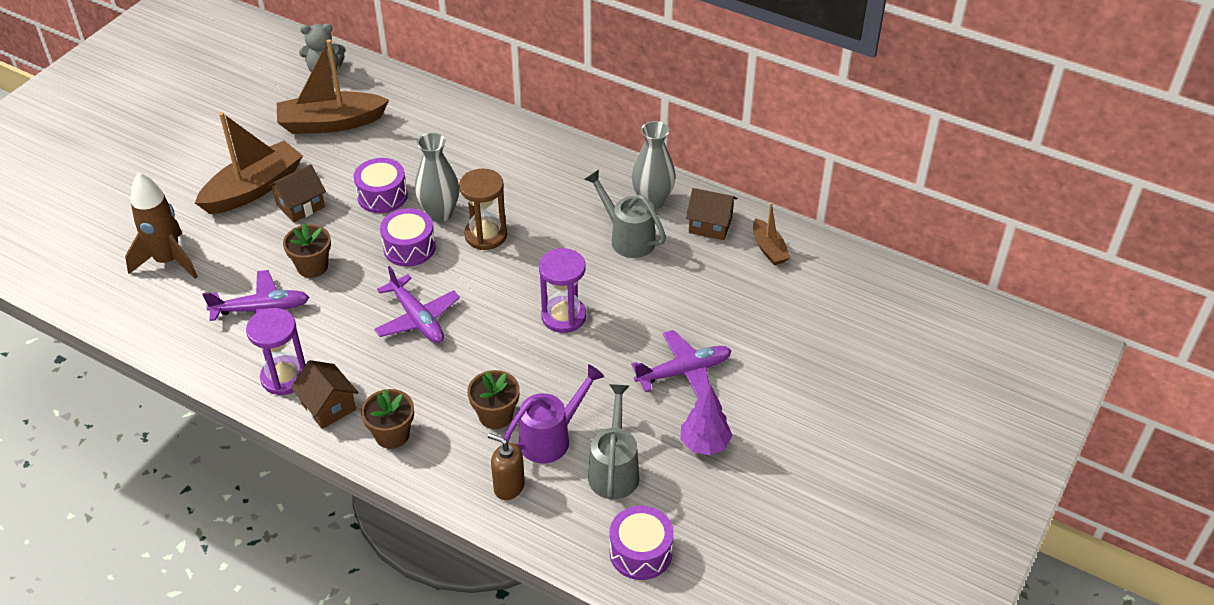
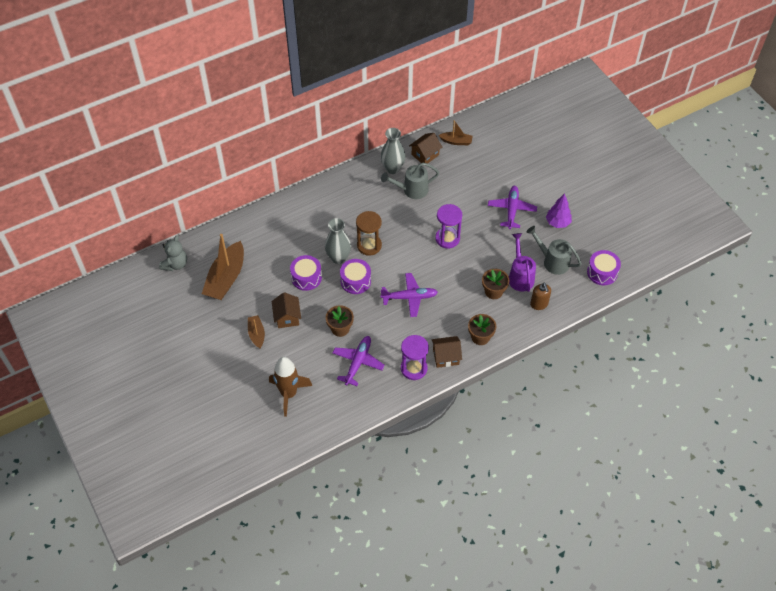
camera: 60 degrees left, 10 degrees up
brown boat [195,112,303,214] -> brown boat [248,315,265,348], size x0.52
brown soap dispenser [488,433,525,500] -> brown soap dispenser turned 75 degrees counterclockwise [530,283,551,310]

